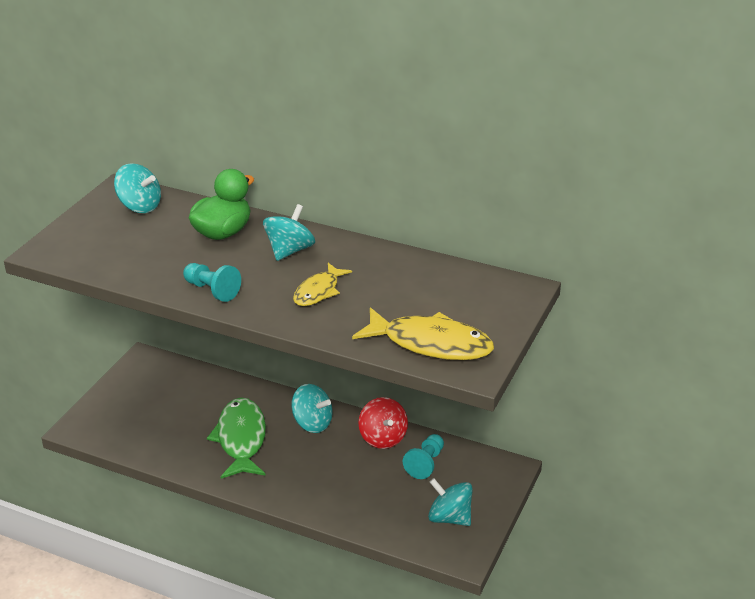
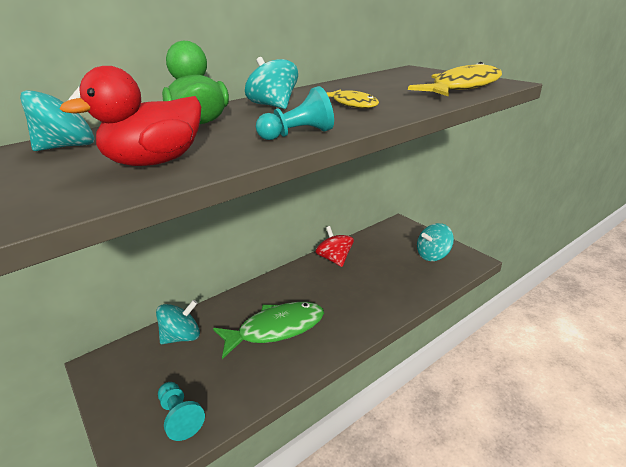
camera: 60 degrees left, 5 degrees down
green fish [207,398,266,479] -> green fish turned 135 degrees clockwise [213,302,324,359]
turquoise spinning top [291,384,333,433] -> turquoise spinning top moved to [156,300,200,344]
red spinning top [358,397,408,449] -> red spinning top turned 120 degrees counterclockwise [316,226,354,267]
turquoise pawn [403,434,444,479] -> turquoise pawn moved to [158,382,205,441]
none -> red duck [60,66,201,166]

